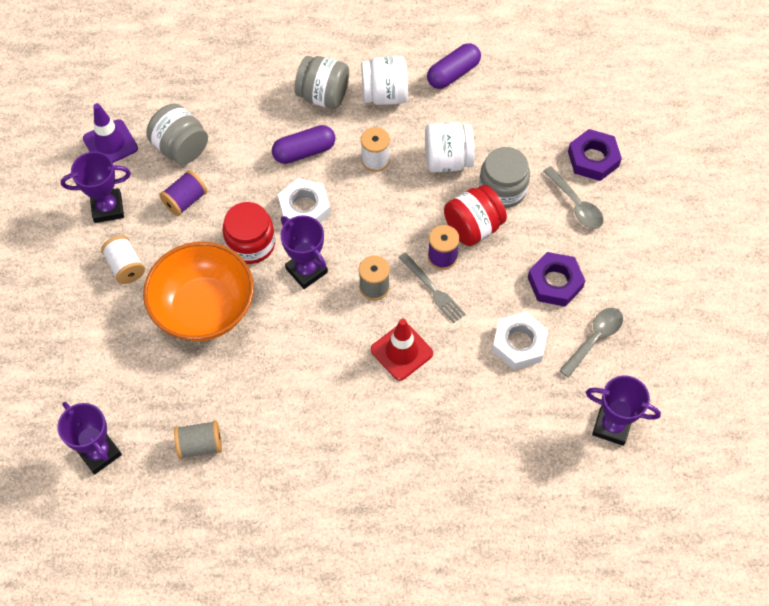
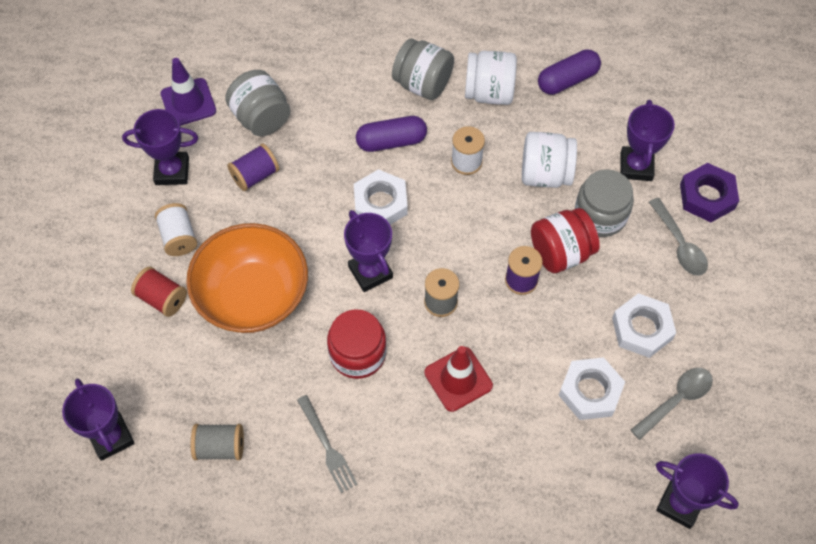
camera: 10 degrees right, 0 degrees up
red jar [222,202,275,264] -> red jar moved to [327,309,387,379]
grey fork [398,252,466,323] -> grey fork moved to [297,395,358,493]
purple nut [528,252,585,307] -> white nut [612,293,676,358]
none -> red spool [131,267,187,317]
none -> purple trophy [620,100,675,181]

